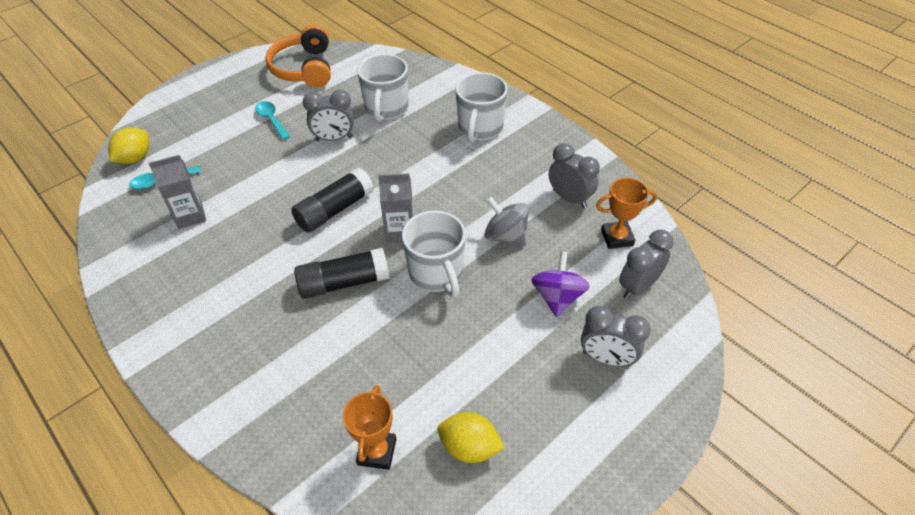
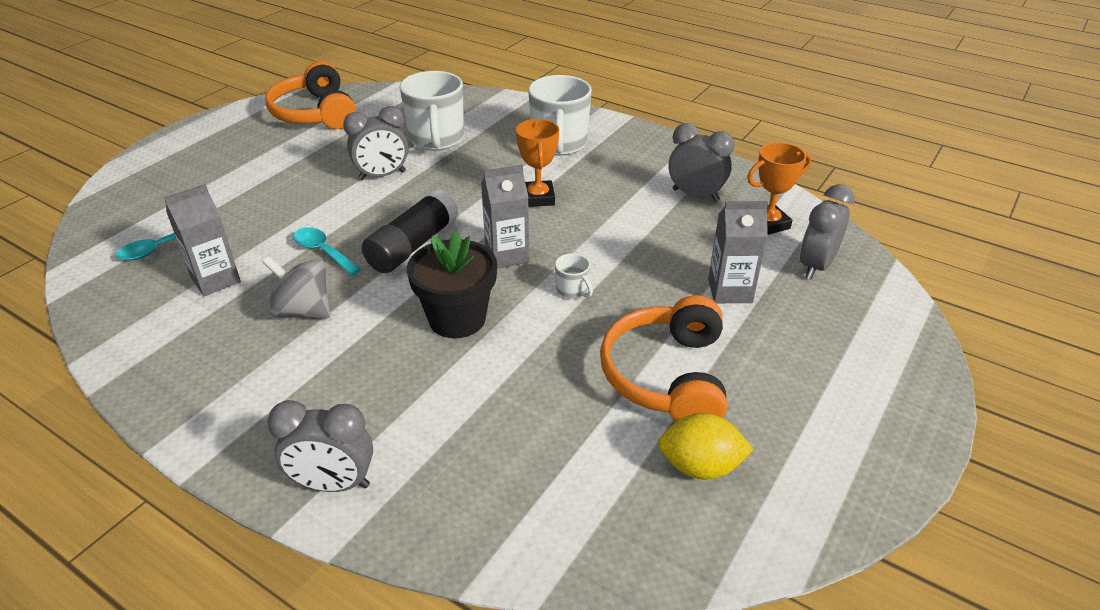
camera: 15 degrees left, 10 degrees down
yellow lemon [108,127,149,164] -> none
turquoise spoon [255,101,290,140] -> turquoise spoon moved to [293,227,361,275]
black glue stick [294,248,389,299] -> black flower pot [407,231,497,338]
orange trophy [343,385,396,470] -> orange trophy moved to [516,119,559,207]
white mug [402,210,466,298] -> white mug [555,253,593,299], size x0.44
grey spinning top [484,196,529,246] -> grey spinning top moved to [262,256,330,318]
purple spinning top [531,251,590,317] -> grey carton [708,201,768,303]
grey clock [581,306,651,366] -> grey clock moved to [267,400,373,492]
none -> orange headphones [600,295,727,422]

